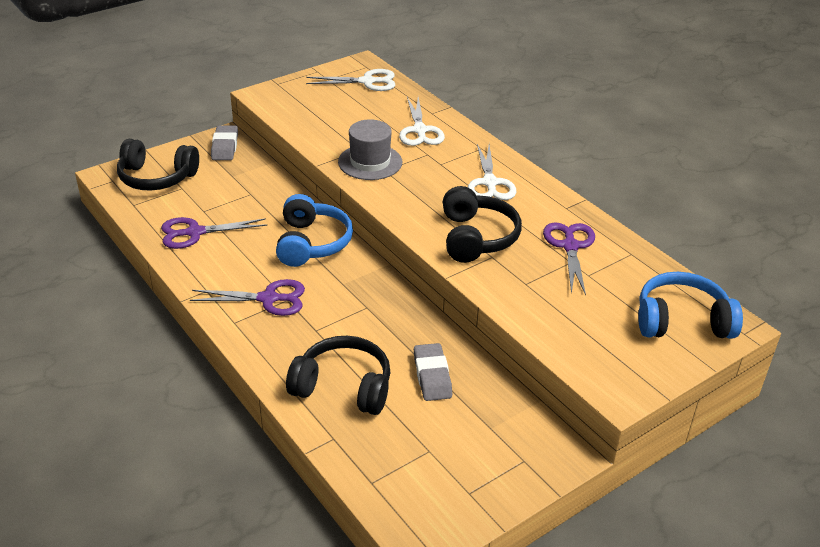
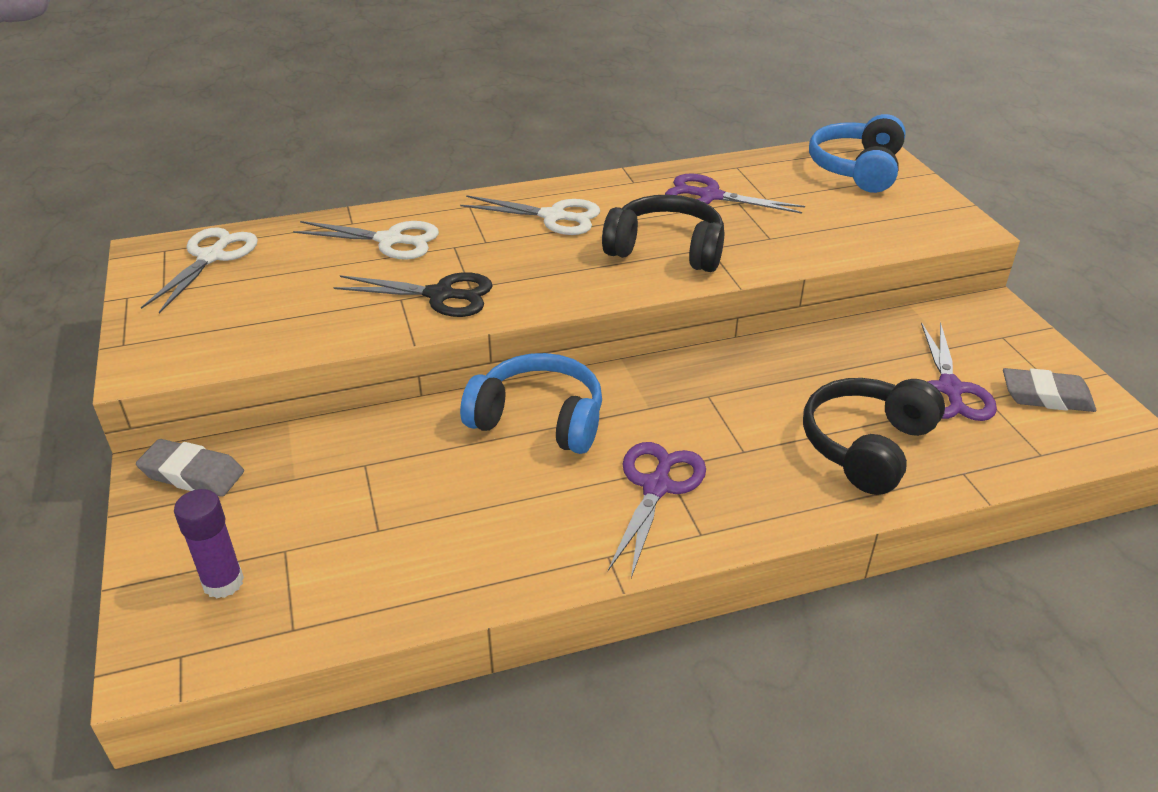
camera: 70 degrees left, 0 degrees up
black headphones [117,139,199,191] -> purple glue stick [174,489,244,598]
purple scissors [161,217,267,249] -> purple scissors moved to [921,322,997,421]
grey hat [338,119,402,180] -> black scissors [333,272,493,317]
grey eraser [414,343,452,401] -> grey eraser moved to [1003,368,1096,412]

